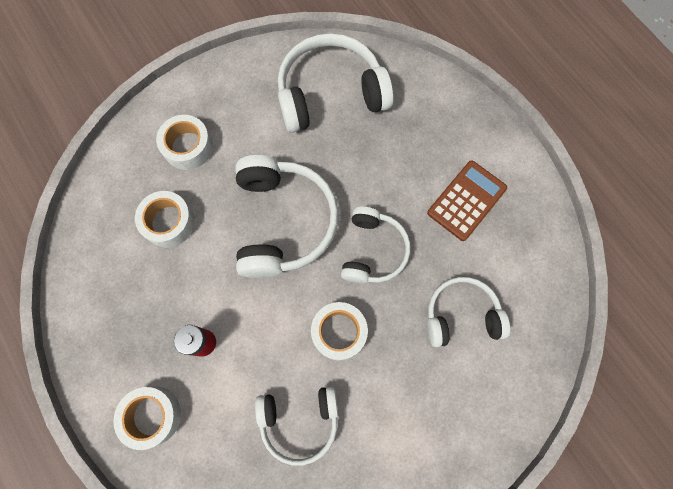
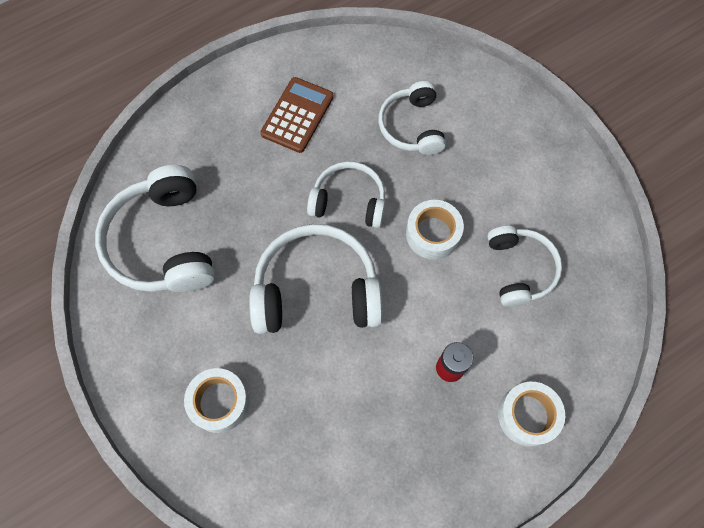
camera: 90 degrees left, 5 degrees down
white tape [135,191,195,247] -> none
brown calculator [427,160,507,241] -> brown calculator turned 75 degrees clockwise [260,77,334,153]

